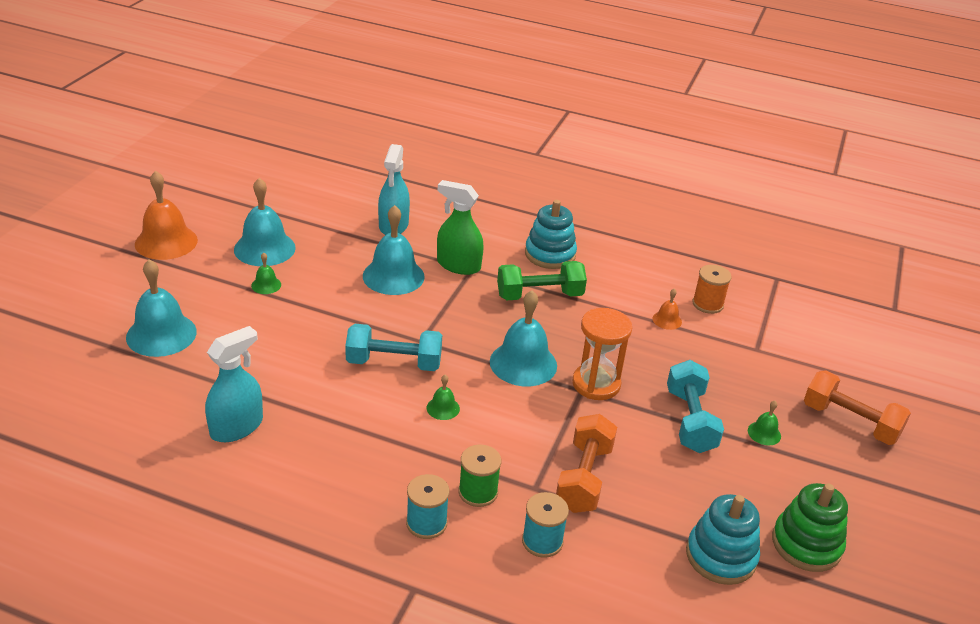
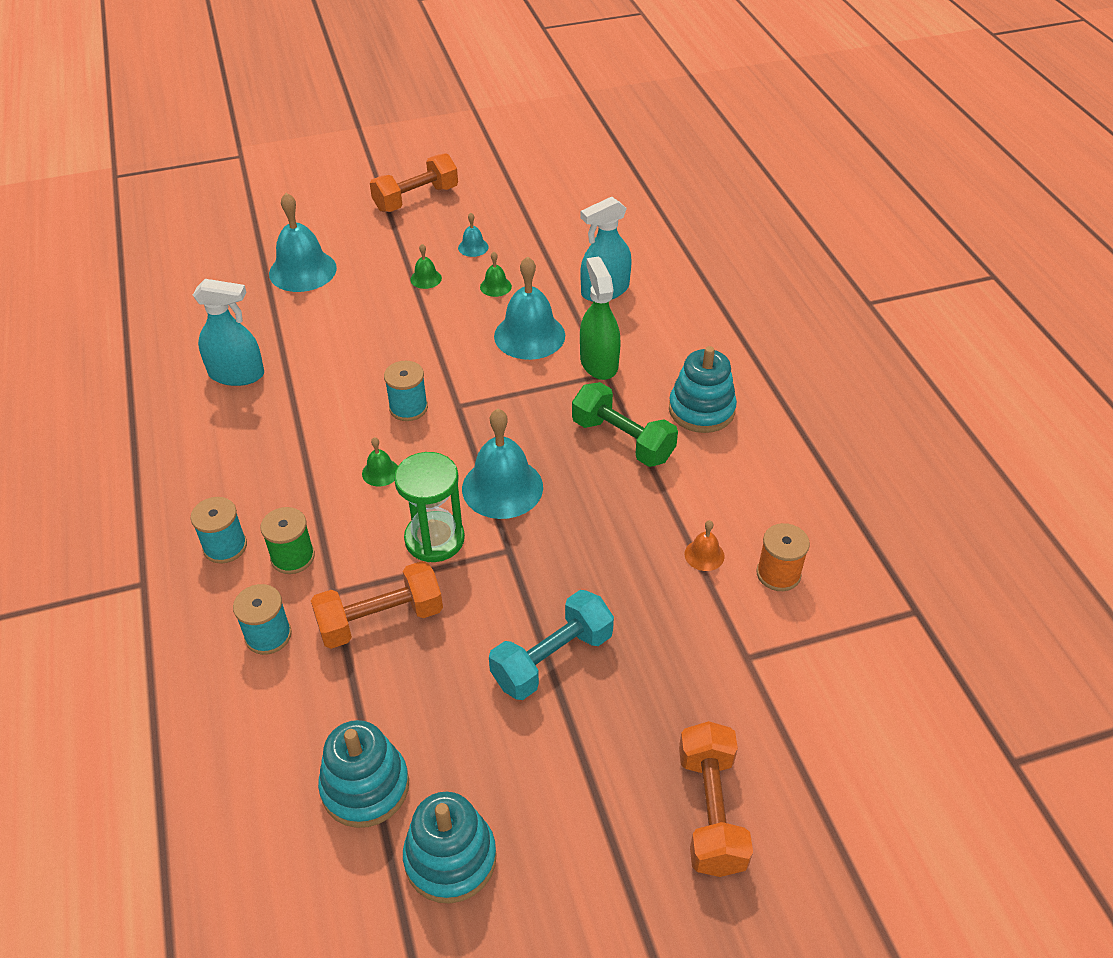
camera: 55 degrees right, 10 degrees up
orange bell [135,171,198,260] -> orange dumbbell [370,153,458,212]
turquoise bell [234,178,296,266] -> turquoise bell [458,213,489,257], size x0.46
turquoise dumbbell [345,324,442,371] -> turquoise spool [384,361,428,421]
orange hourglass [572,308,632,400] -> none
green bell [748,401,781,445] -> green bell moved to [480,252,512,297]
green stacking toy [772,483,848,572] -> turquoise stacking toy [403,792,497,904]
none -> green hourglass [394,452,465,562]

